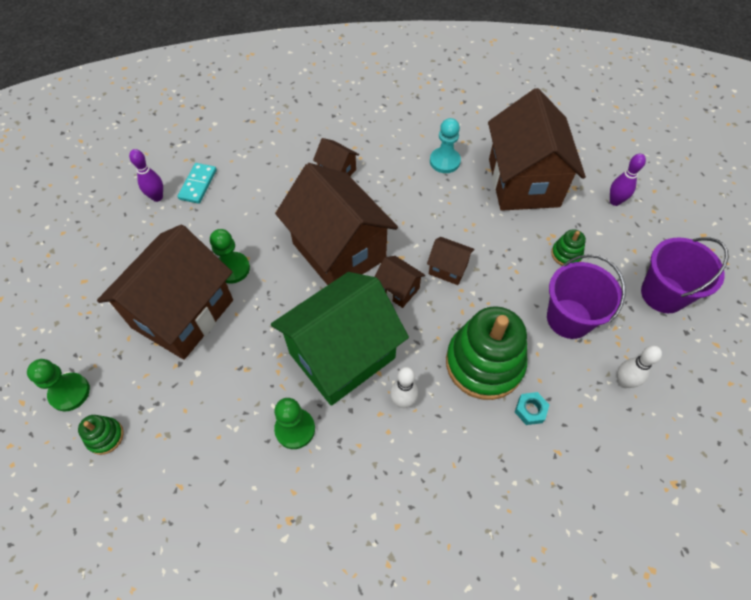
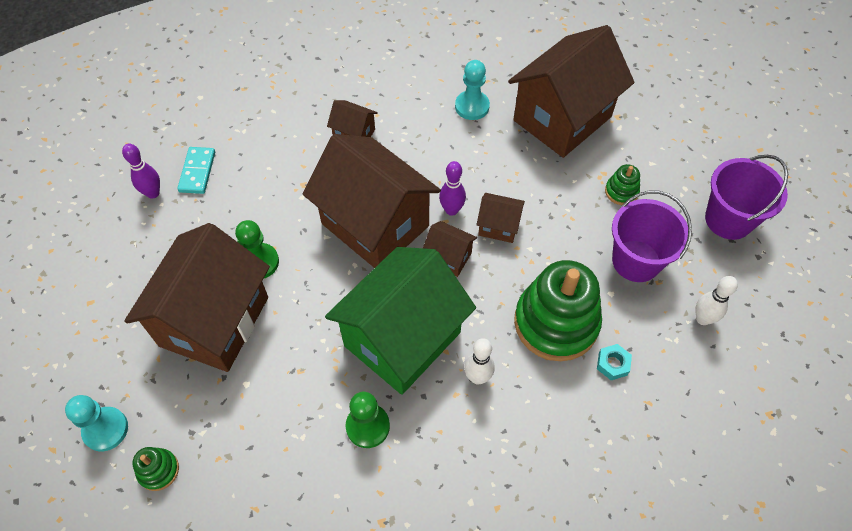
camera: 10 degrees left, 0 degrees up
green pawn [27,359,90,411] -> turquoise pawn [65,395,128,451]
brown house [488,88,586,211] -> brown house turned 60 degrees clockwise [508,25,635,158]
purple bowling pin [610,154,646,206] -> purple bowling pin moved to [439,161,466,216]

